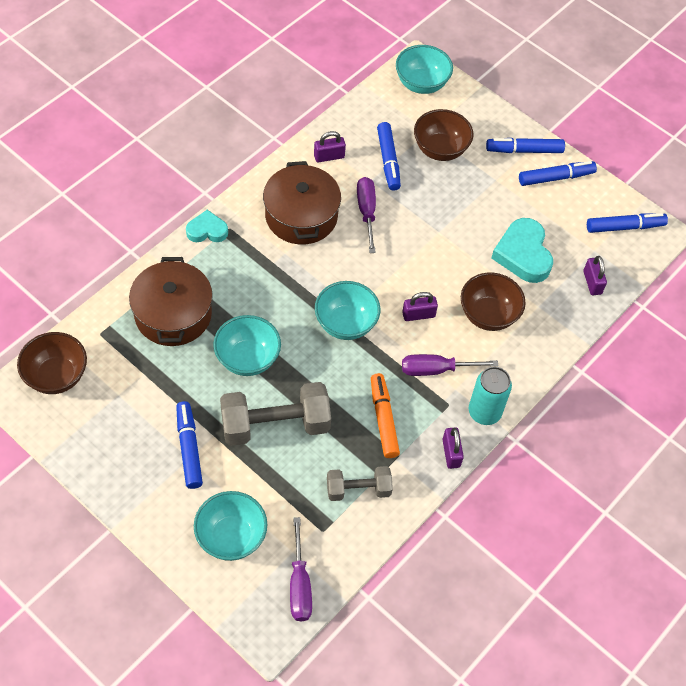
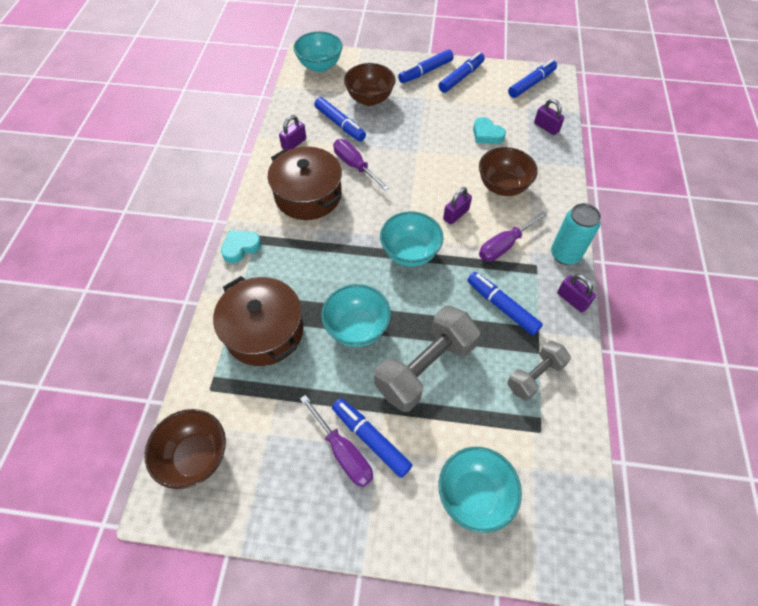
camera: 30 degrees left, 0 degrees up
purple screwdriver [290,517,312,621] -> purple screwdriver moved to [300,395,373,487]
orange marker [371,373,400,458] -> blue marker [467,272,543,335]
turquoise heart [492,218,553,283] -> turquoise heart [473,117,506,144], size x0.60

